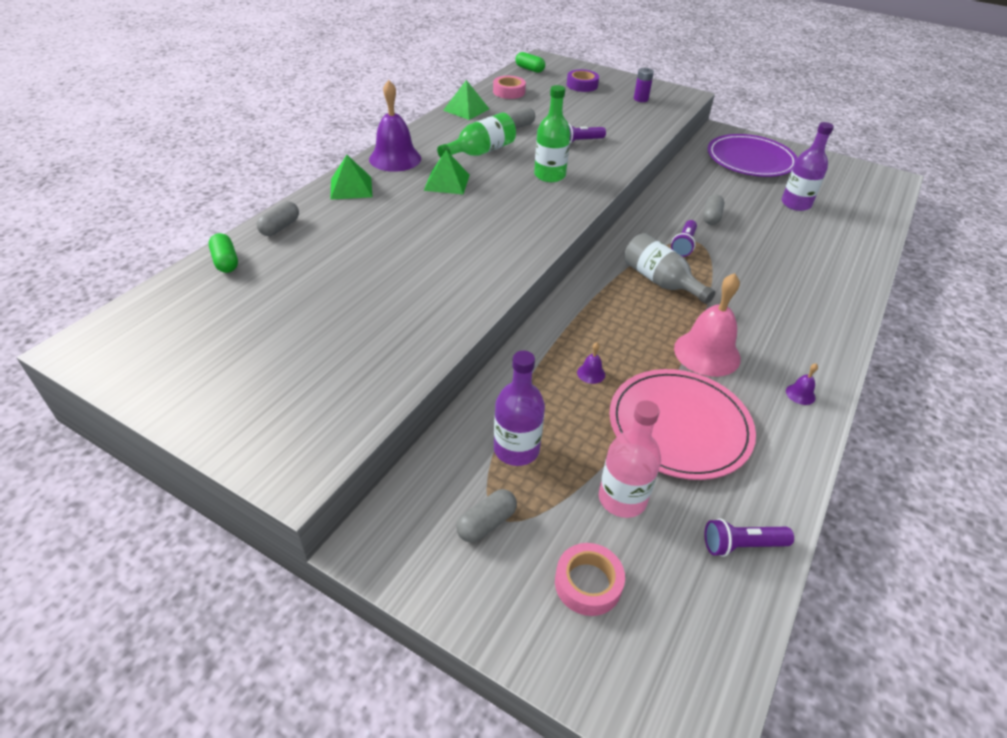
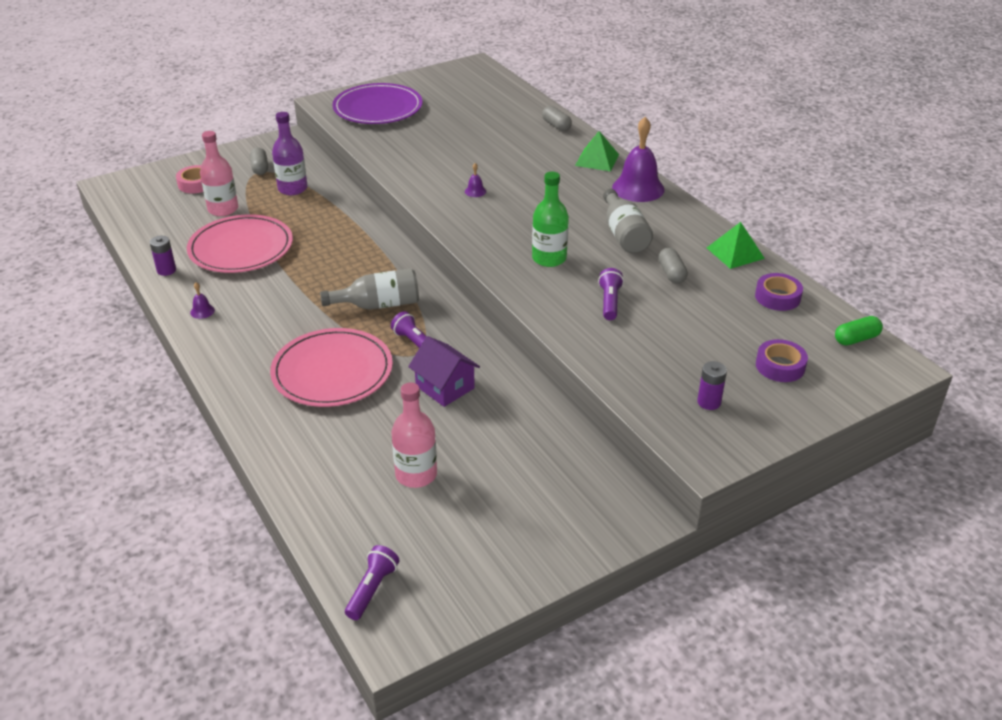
camera: 120 degrees right, 5 degrees down
green capsule [209,233,238,273] -> none
green pyramid [424,150,470,194] -> none
green bottle [437,113,516,158] -> grey bottle [603,189,653,253]
pink tape [493,76,526,99] -> purple tape [755,273,803,311]
purple bell [577,342,605,384] -> purple bell moved to [465,163,486,197]
pink bell [674,273,741,377] -> none
grey capsule [703,194,724,225] -> purple house [408,336,480,407]
purple flashlight [704,519,794,557] -> purple flashlight moved to [345,545,399,620]
purple plate [707,134,797,177] -> purple plate moved to [332,83,423,124]
purple bottle [782,122,834,211] -> pink bottle [391,382,437,488]
none -> purple battery [150,236,176,276]
none -> pink plate [270,328,393,407]

